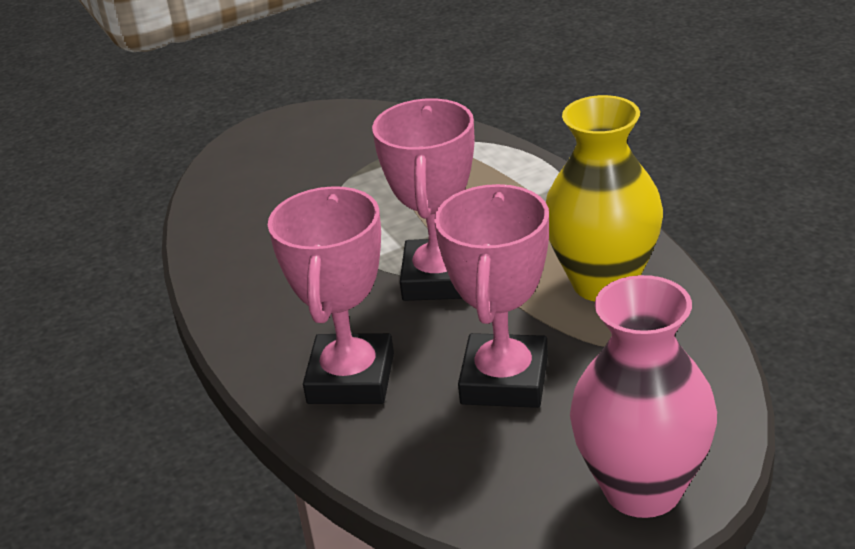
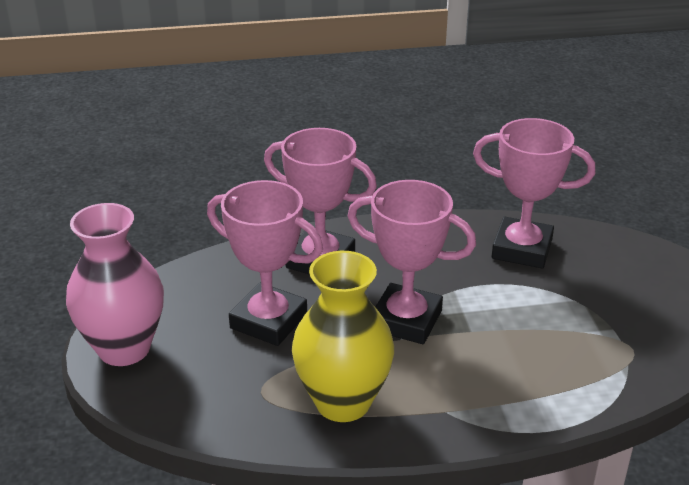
camera: 105 degrees right, 0 degrees up
none -> pink trophy [473,118,596,268]

